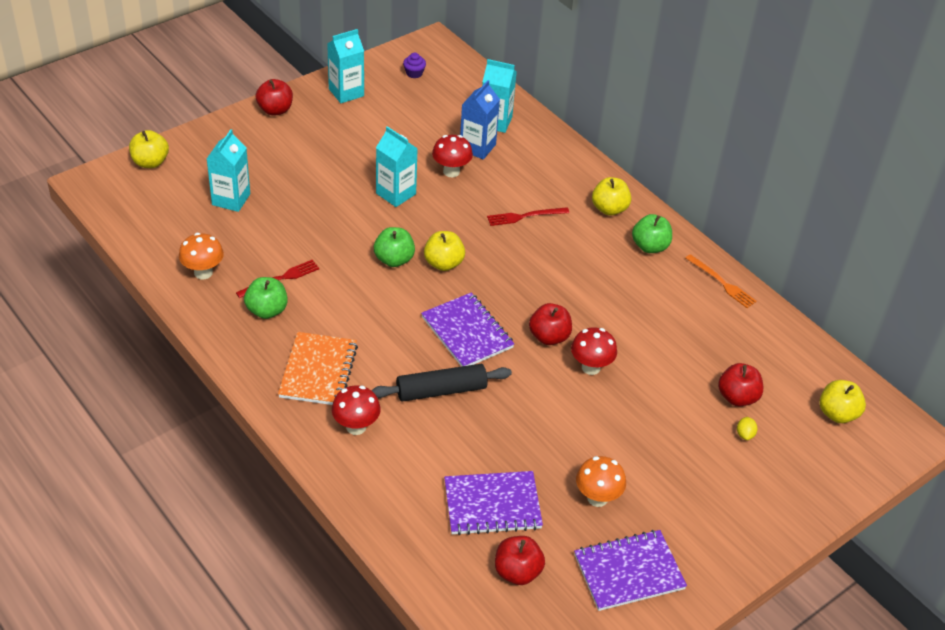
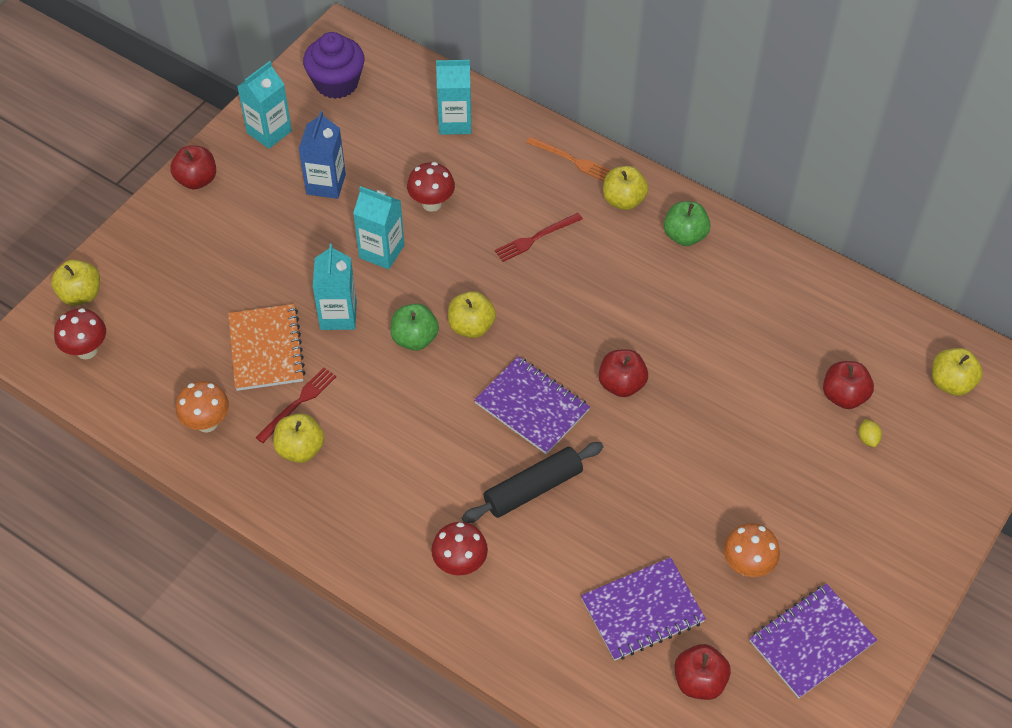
camera: 15 degrees left, 10 degrees up
turquoise carton [207,129,250,212] -> turquoise carton moved to [313,244,357,330]
green apple [244,277,288,319] -> yellow apple [273,413,324,463]
orange notebook [278,332,358,405] -> orange notebook moved to [228,304,306,391]
purple cupcake [403,53,426,78] -> purple cupcake [303,32,365,99], size x2.20
blue carton [460,80,500,159] -> blue carton moved to [299,111,346,199]
red mushroom [571,327,617,375] -> red mushroom moved to [54,308,106,359]
orange fork [686,254,757,308] -> orange fork moved to [526,137,611,181]

